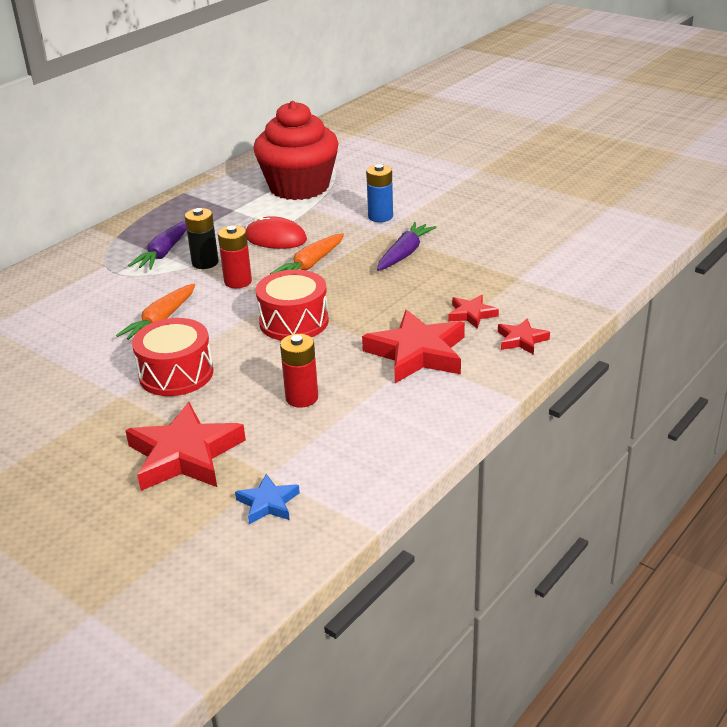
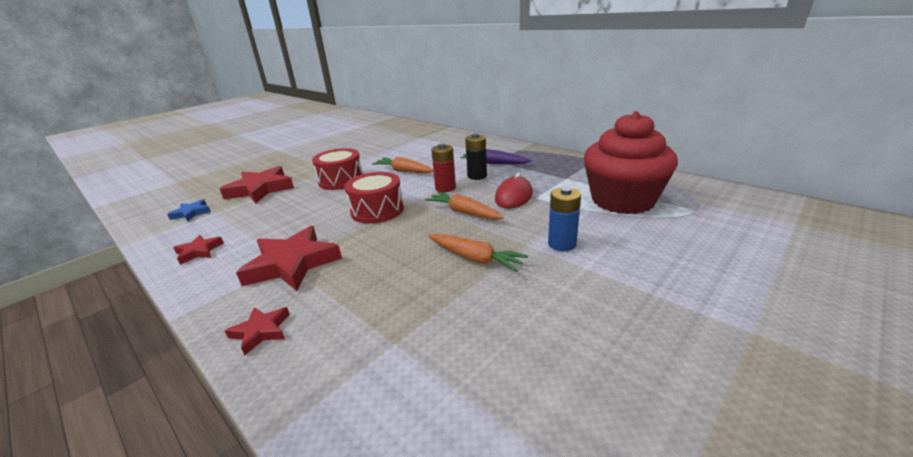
camera: 95 degrees right, 5 degrees down
red battery [280,334,318,408] -> none
purple carrot [377,222,437,271] -> orange carrot [428,234,528,272]
red star [448,295,499,329] -> red star moved to [173,235,224,265]

